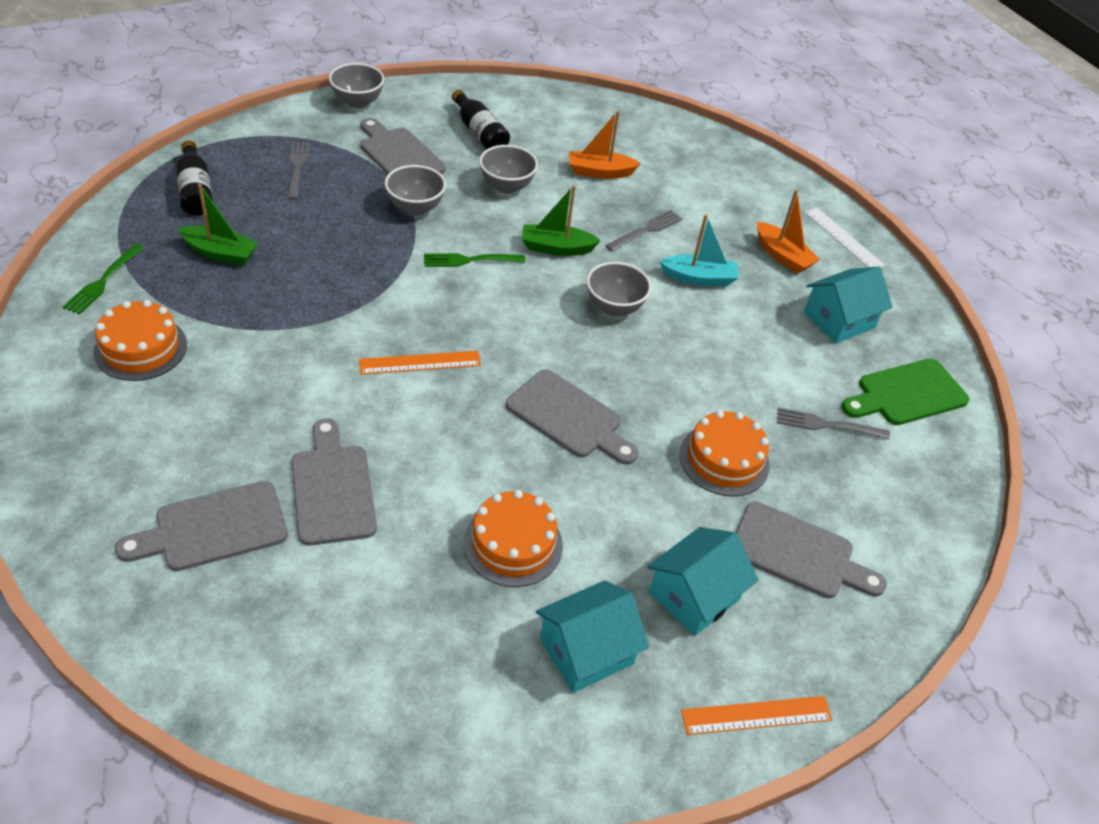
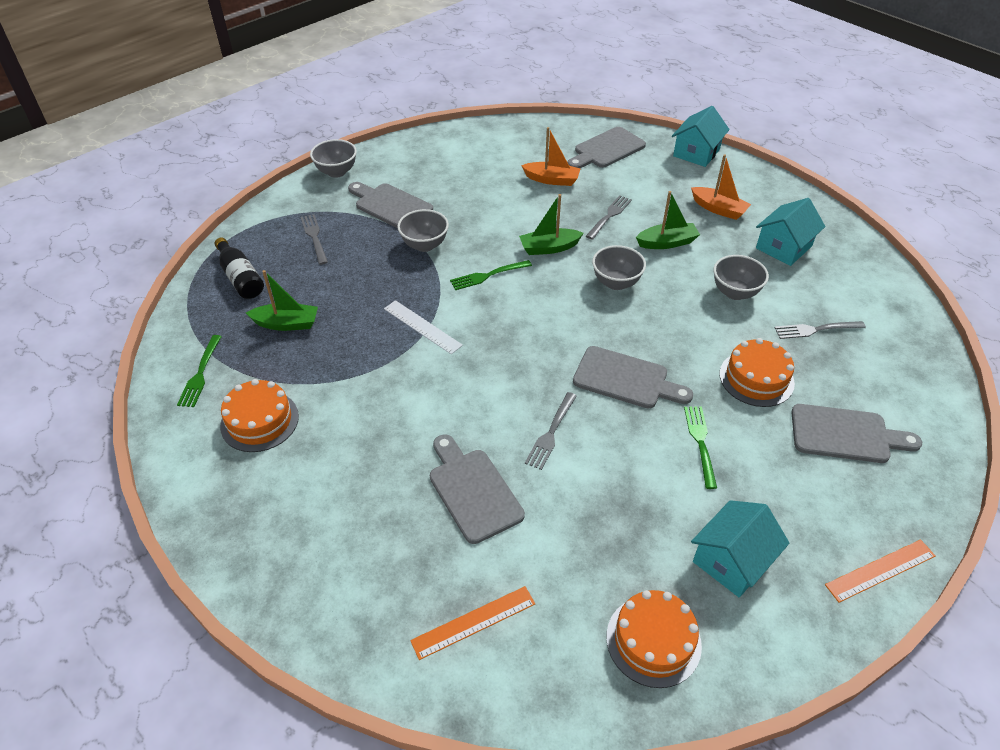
camera: 10 degrees left, 0 degrees up
grey cutting board [115,481,288,571] -> grey cutting board moved to [567,127,646,168]
orange ruler [359,351,481,375] -> orange ruler moved to [410,586,535,660]
black bottle [452,90,510,149] -> none
orange cake [464,490,563,587] -> orange cake moved to [606,590,702,688]
grey bowl [479,145,538,194] -> grey bowl moved to [714,255,769,300]
orange boat [569,111,641,179] -> orange boat turned 150 degrees counterclockwise [521,127,580,186]
turquoise house [647,527,759,636] -> turquoise house moved to [672,106,730,167]
turquoise boat [659,214,739,286] -> green boat [636,191,700,249]
white ruler [804,207,885,267] -> white ruler moved to [384,300,463,354]
green cutting board [842,359,969,425] -> none
none -> grey fork [525,392,577,470]
none -> green fork [684,406,717,489]

